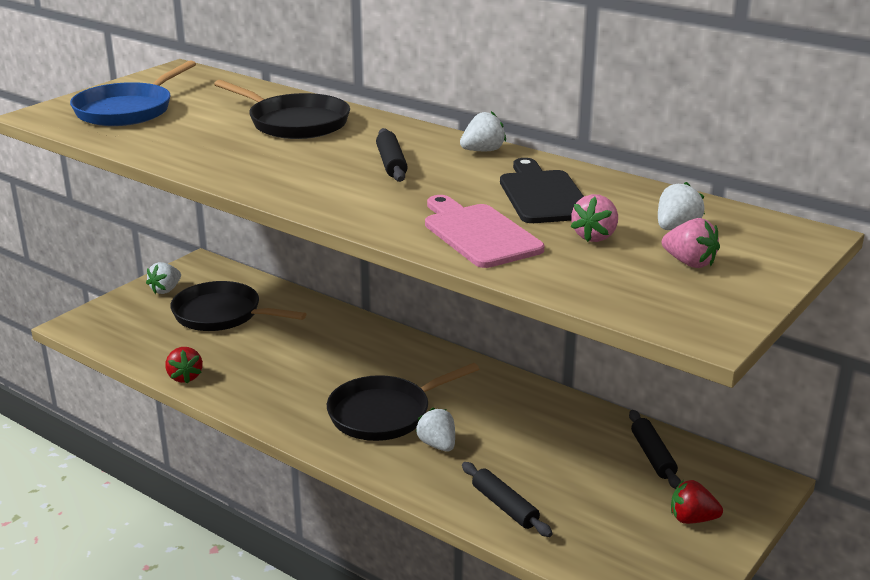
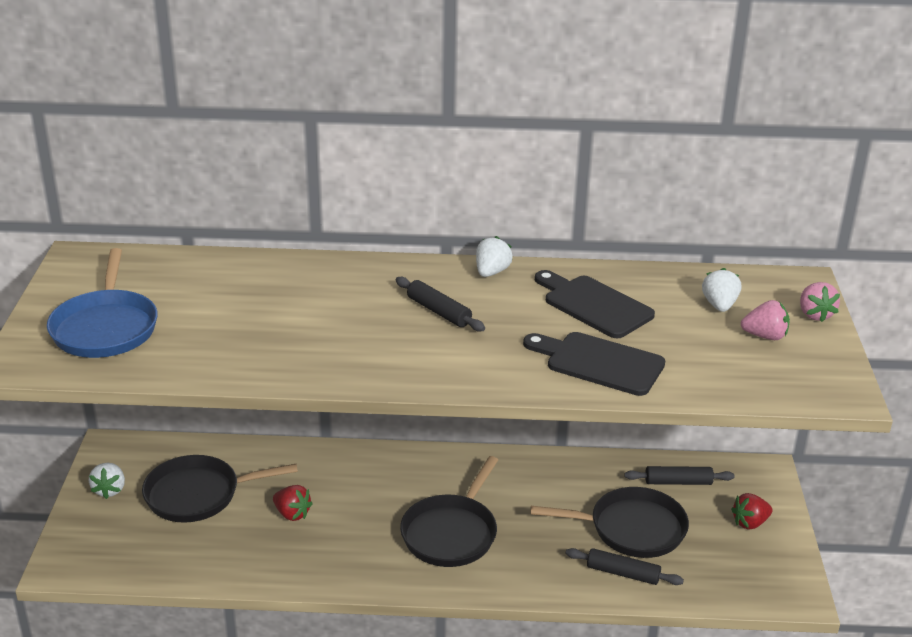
camera: 35 degrees left, 5 degrees up
red strawberry [165,347,203,384] -> red strawberry moved to [273,485,313,521]
black pan [214,80,350,139] -> black pan moved to [530,487,689,558]
white strawberry [415,408,455,452] -> none
pink cutting board [425,195,544,268] -> black cutting board [523,332,665,396]
pink strawberry [571,194,618,242] -> pink strawberry moved to [800,282,840,322]
black rolling pin [629,410,681,489] -> black rolling pin turned 45 degrees counterclockwise [624,466,734,485]

